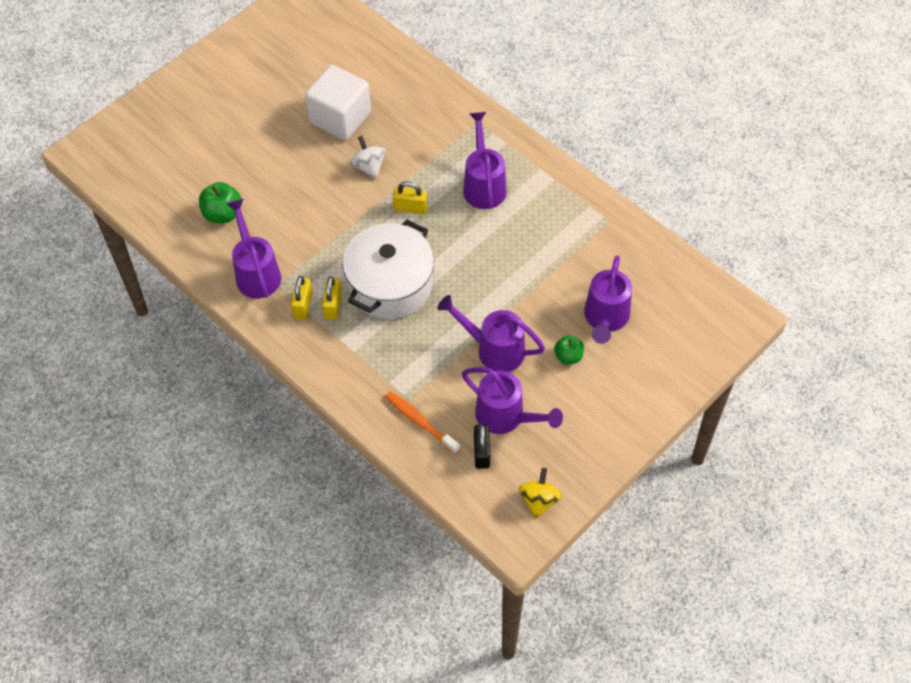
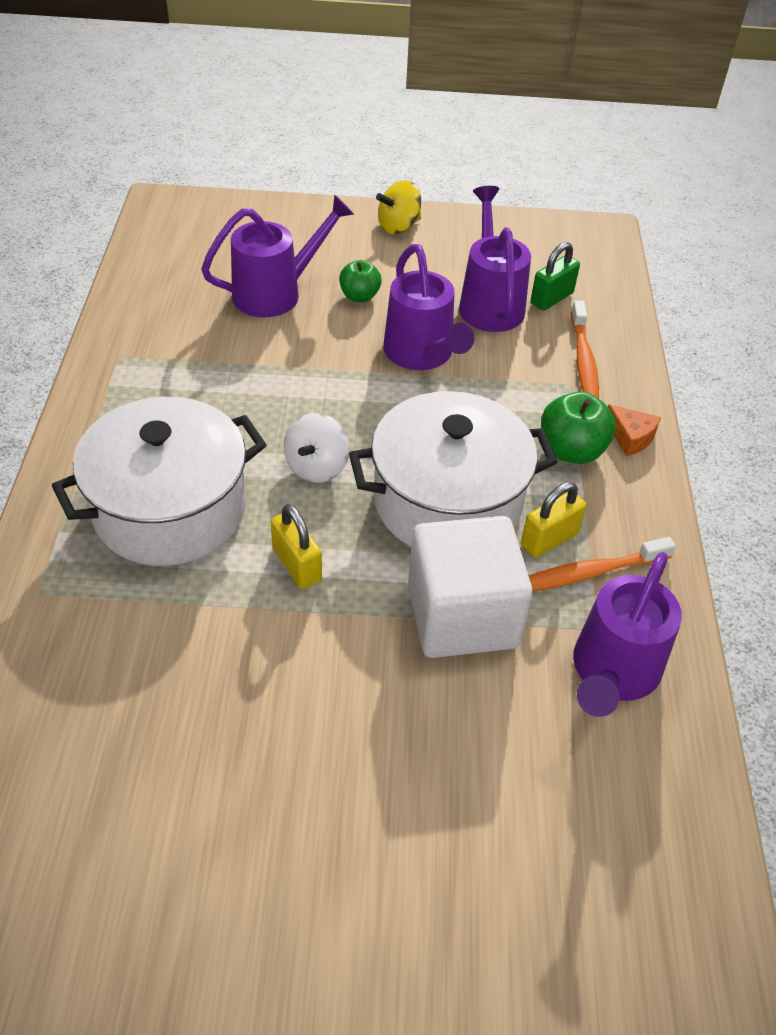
camera: 135 degrees left, 10 degrees down
green apple [199,182,242,223] -> green apple moved to [541,392,616,464]
yellow padlock [291,276,313,319] -> orange toothbrush [529,537,676,592]
white cube [305,65,371,140] -> white cube moved to [408,516,533,658]
white spinning top [350,136,386,179] -> white spinning top moved to [284,413,349,483]
purple watering can [463,112,507,209] -> white pot [52,397,267,566]
black padlock [474,424,490,469] -> green padlock [531,242,580,311]
yellow spinning top [519,468,562,518] -> yellow spinning top moved to [376,180,421,234]
none -> orange cheese [608,404,661,456]

